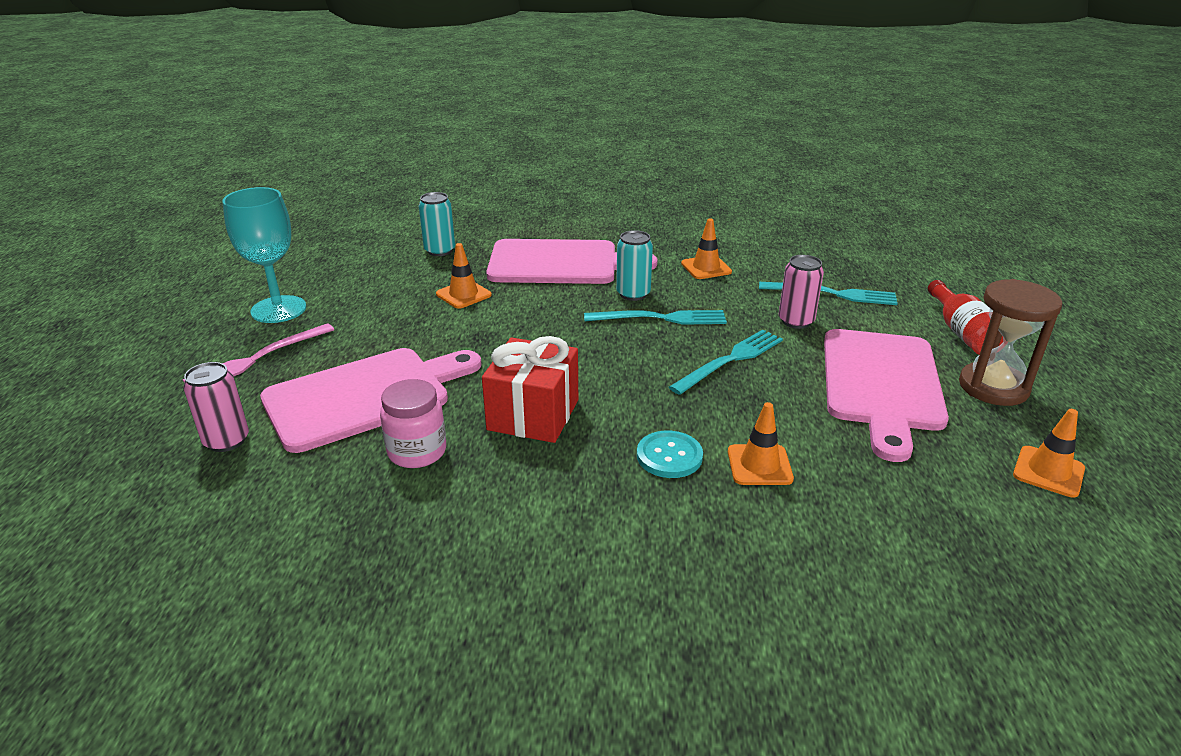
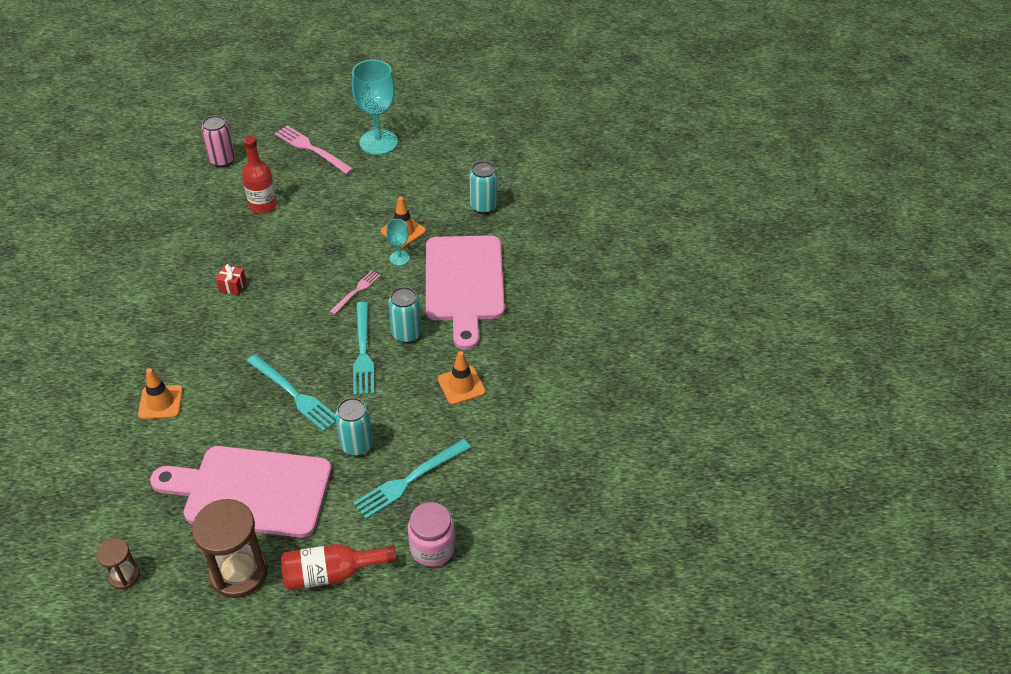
camera: 85 degrees right, 15 degrees up
pink cutting board [260,348,482,453] -> red bottle [242,136,277,214]
pink jar [380,379,446,468] -> pink jar moved to [408,502,455,567]
red gift [482,336,578,443] -> red gift [216,264,246,295], size x0.42
turquoise button [637,431,703,478] -> none
turquoise fork [759,282,898,305] -> turquoise fork turned 45 degrees clockwise [353,439,471,519]
pink can [779,255,824,329] -> turquoise can [335,398,373,456]
orange traffic cone [1013,409,1085,498] -> brown hourglass [97,538,140,589]
none -> pink fork [330,271,381,315]
none -> turquoise goblet [386,219,410,266]

